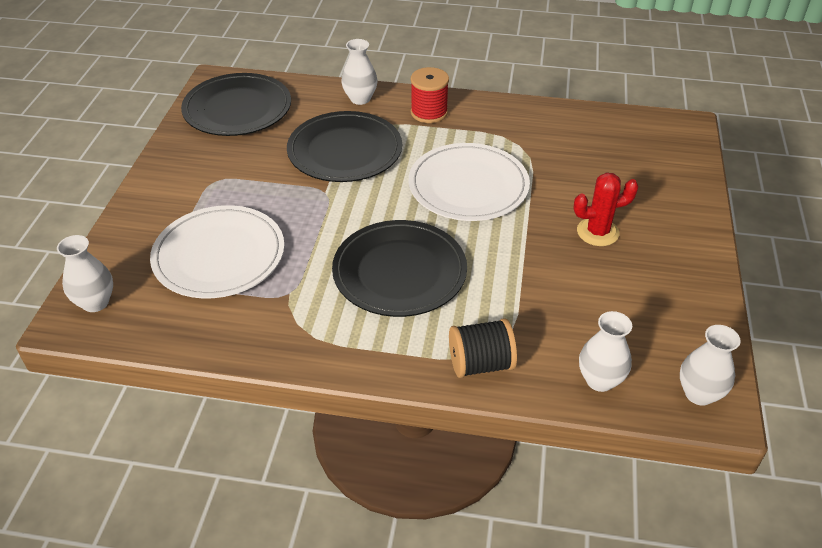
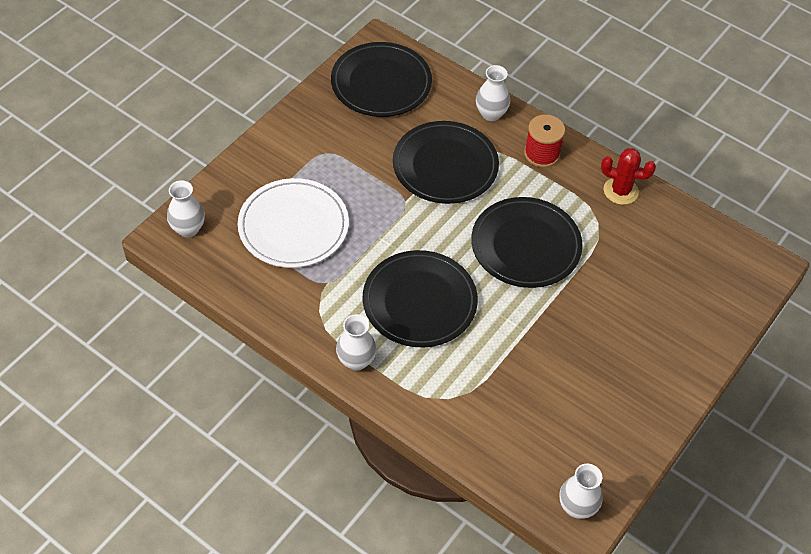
camera: 25 degrees right, 10 degrees up
white plate [409,143,530,221] -> black plate [471,197,583,288]
black spool [449,318,517,378] -> none
red cactus [573,172,639,246] -> red cactus moved to [601,148,656,205]
white vase [579,311,632,392] -> white vase moved to [336,314,376,371]

